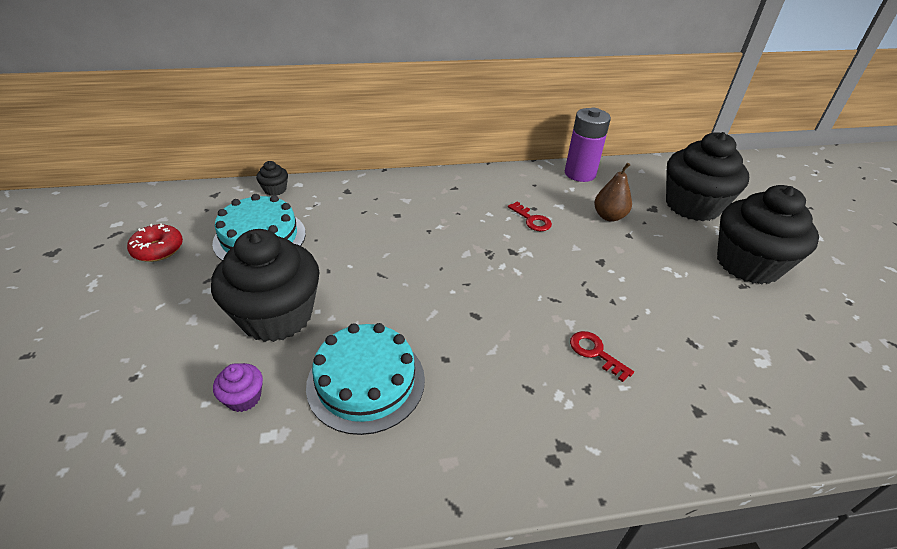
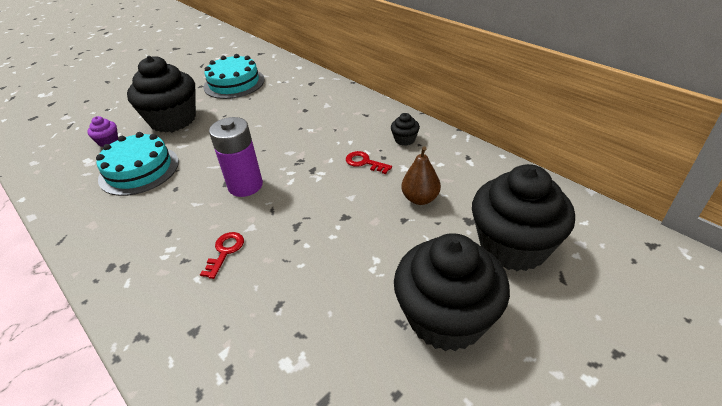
camera: 60 degrees right, 0 degrees up
red donut [127,223,183,262] -> none
black cupcake [256,161,288,196] -> black cupcake moved to [391,113,420,146]
red key [508,202,552,231] -> red key turned 105 degrees clockwise [346,151,392,174]
purple battery [565,108,611,182] -> purple battery moved to [209,117,263,197]

